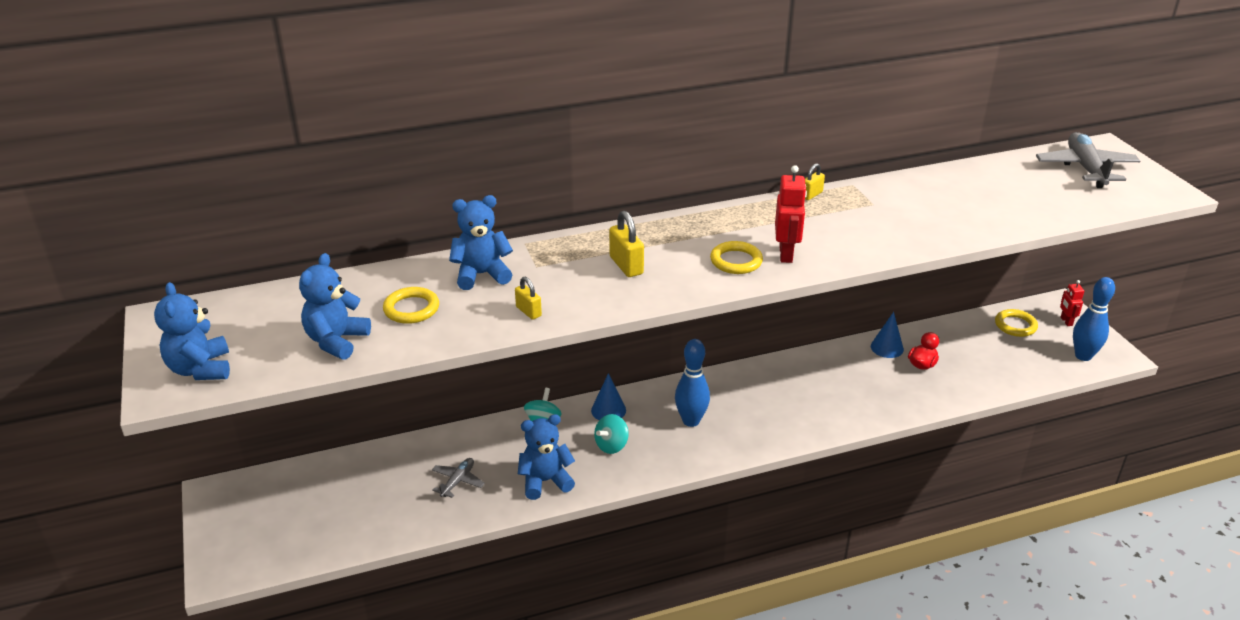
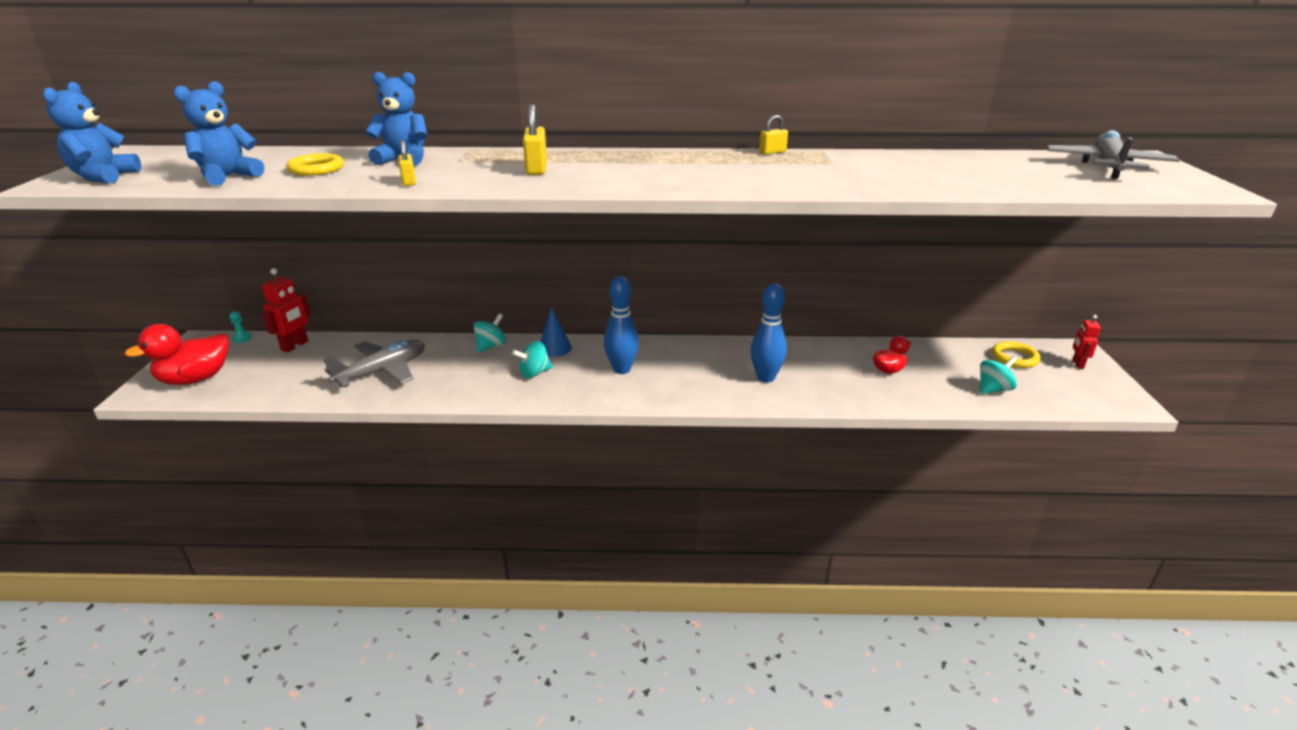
camera: 20 degrees right, 5 degrees down
grey plane [432,458,485,498] -> grey plane [324,340,425,387], size x1.85
blue teddy bear [518,414,575,500] -> none
yellow ring [710,241,763,274] -> none
red robot [775,165,807,263] -> red robot moved to [262,268,311,353]
blue cone [871,312,904,358] -> none
blue bowling pin [1073,277,1115,361] -> blue bowling pin moved to [750,283,787,383]
none -> red duck [124,324,229,385]
none -> turquoise pawn [229,311,252,343]
none -> turquoise spinning top [980,356,1017,394]

